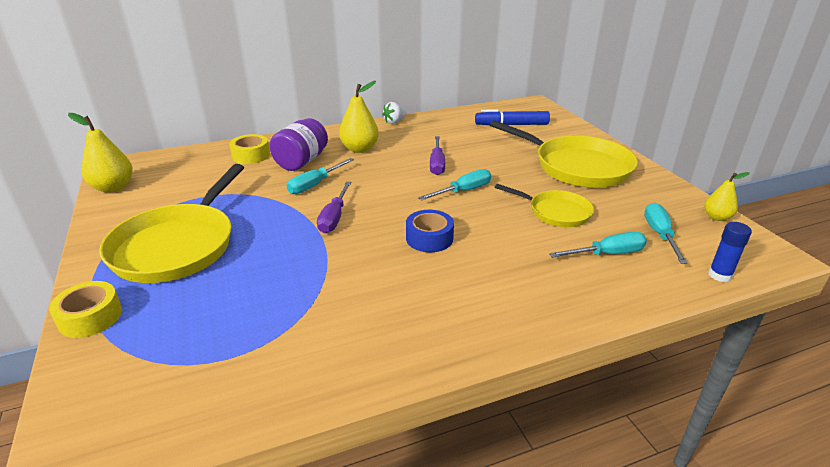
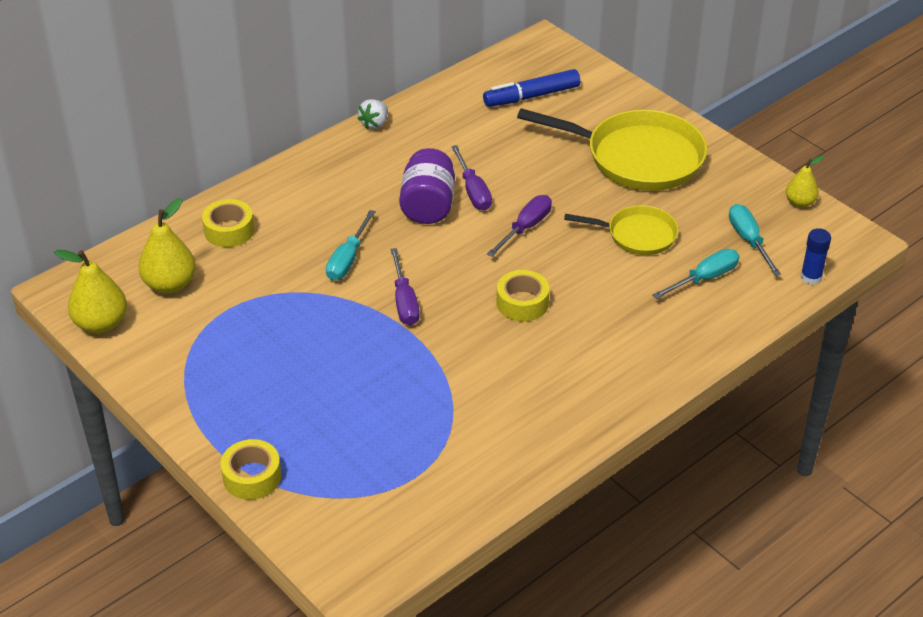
camera: 20 degrees left, 10 degrees up
yellow pan [99,164,244,283] -> none
purple jar [269,118,328,171] -> purple jar moved to [399,148,455,224]
yellow pear [339,81,379,153] -> yellow pear moved to [138,198,196,294]
blue tape [406,210,454,252] -> yellow tape [497,270,549,322]
turquoise screwdriver [418,169,491,201] -> purple screwdriver [487,195,552,257]

